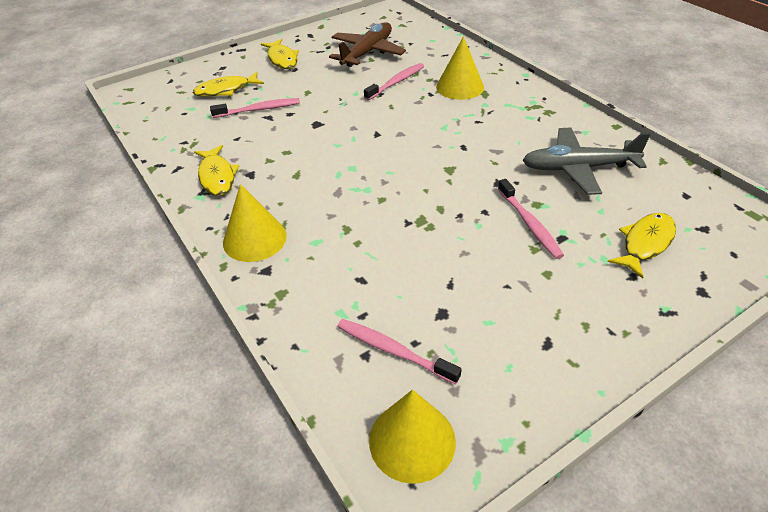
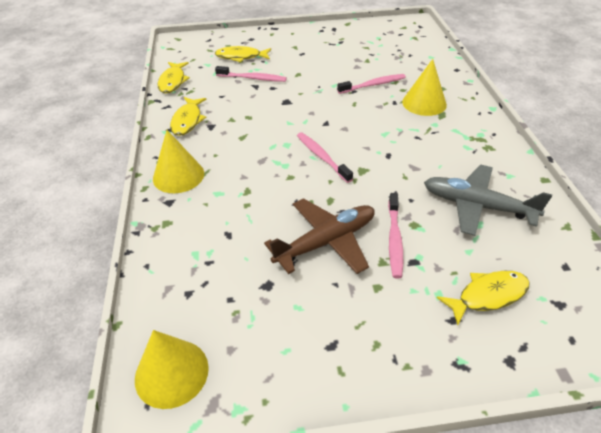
camera: 25 degrees right, 0 degrees up
yellow fish [261,39,299,69] -> yellow fish moved to [158,62,190,93]
brown plane [329,22,406,67] -> brown plane moved to [264,198,375,274]
pink toothbrush [337,319,462,384] -> pink toothbrush moved to [297,132,353,183]

